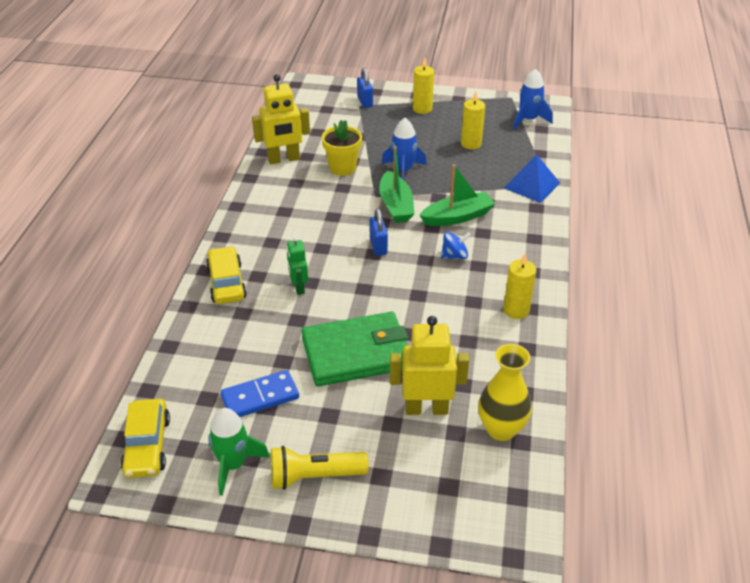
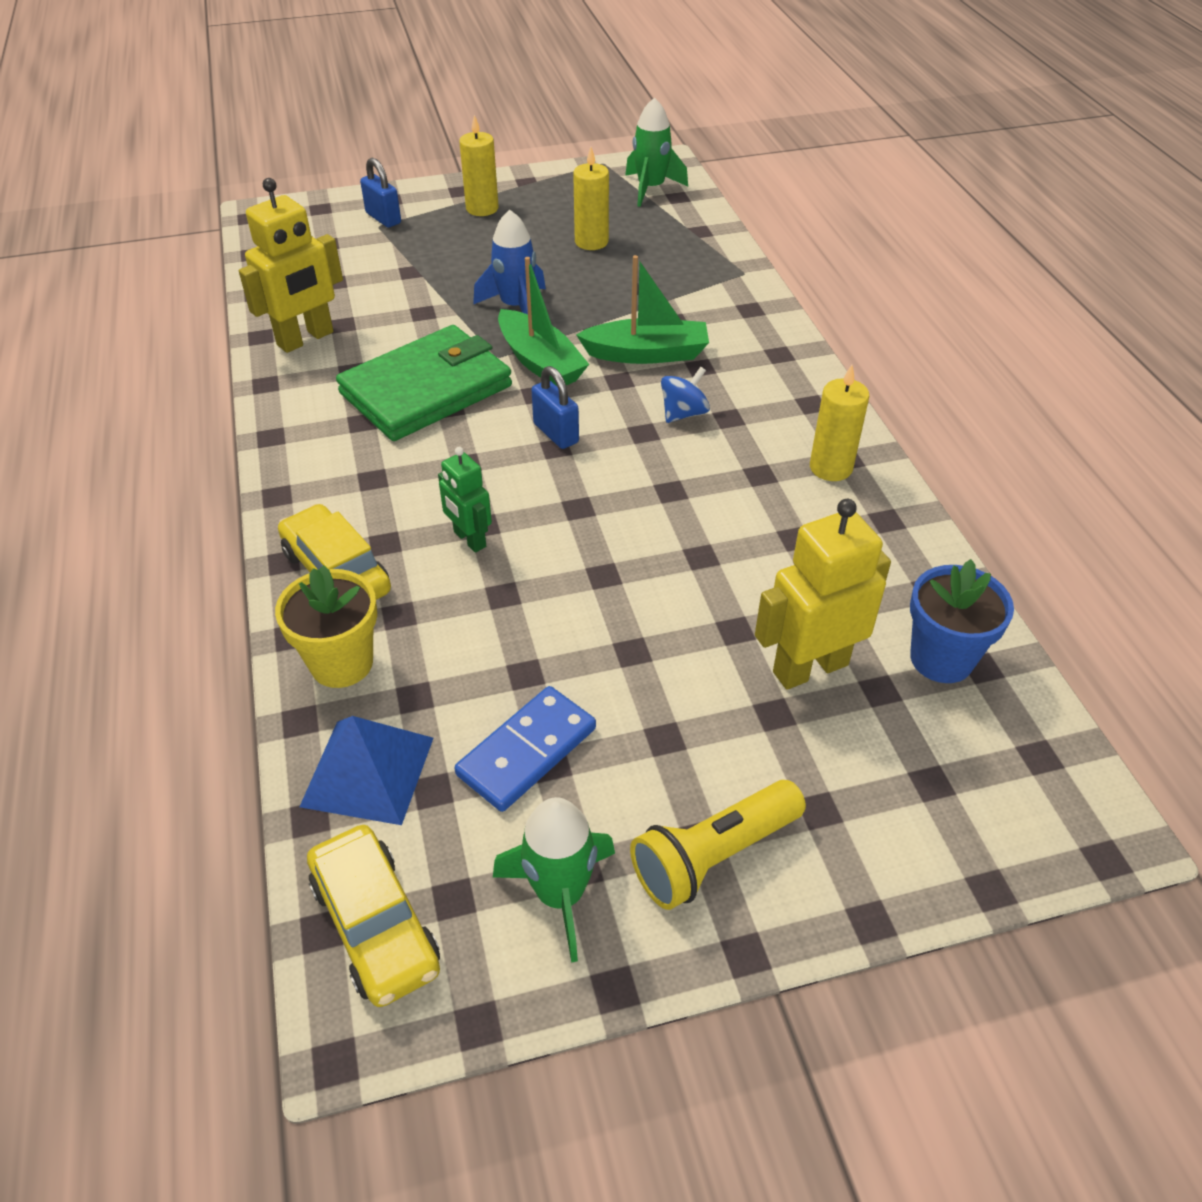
camera: 25 degrees left, 5 degrees up
green wallet [301,312,408,387] -> green wallet moved to [336,325,512,441]
yellow flower pot [322,120,362,176] -> yellow flower pot moved to [275,565,377,688]
green boat [419,164,495,226] -> green boat turned 45 degrees clockwise [576,255,709,364]
yellow vase [478,344,532,441] -> blue flower pot [910,559,1014,683]
blue pyramid [504,154,560,203] -> blue pyramid moved to [300,716,433,825]
blue rocket [513,69,553,130] -> green rocket [625,98,688,207]

